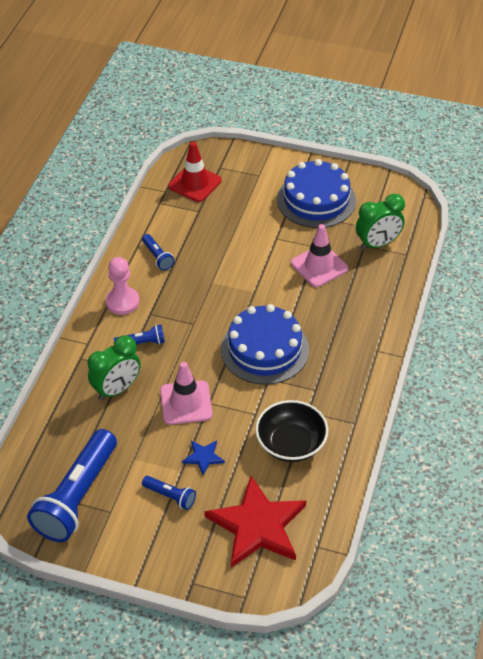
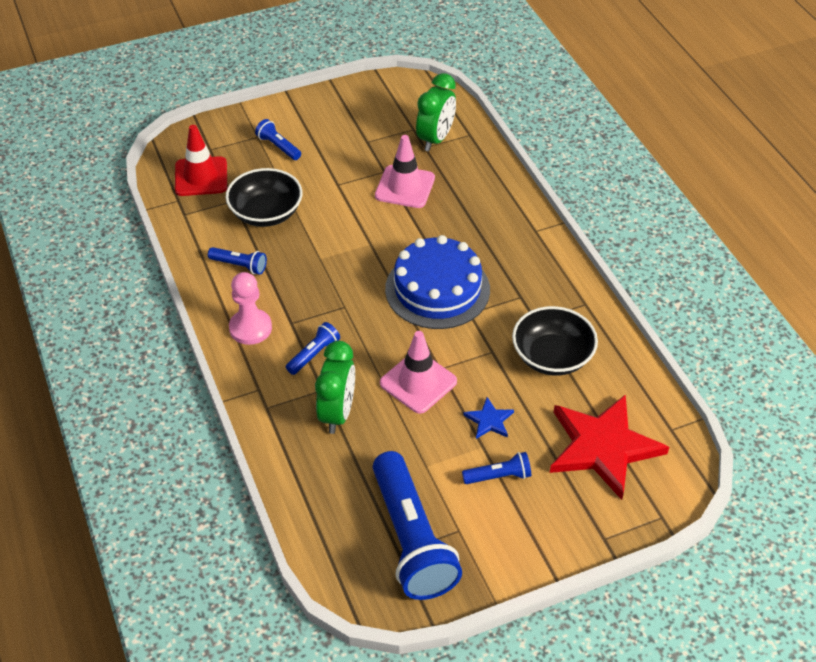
camera: 40 degrees left, 0 degrees up
blue cake [277,159,356,228] -> none
none -> black bowl [226,168,302,227]
none -> blue flashlight [255,119,301,160]

